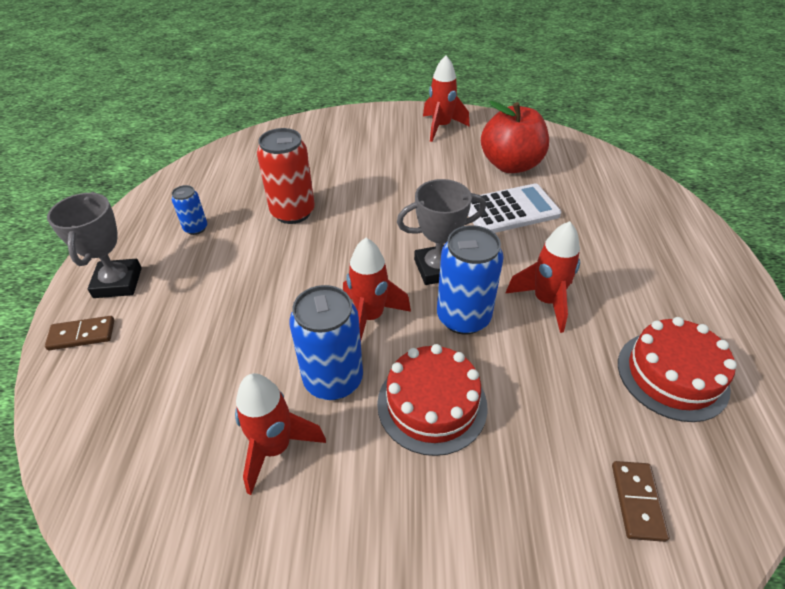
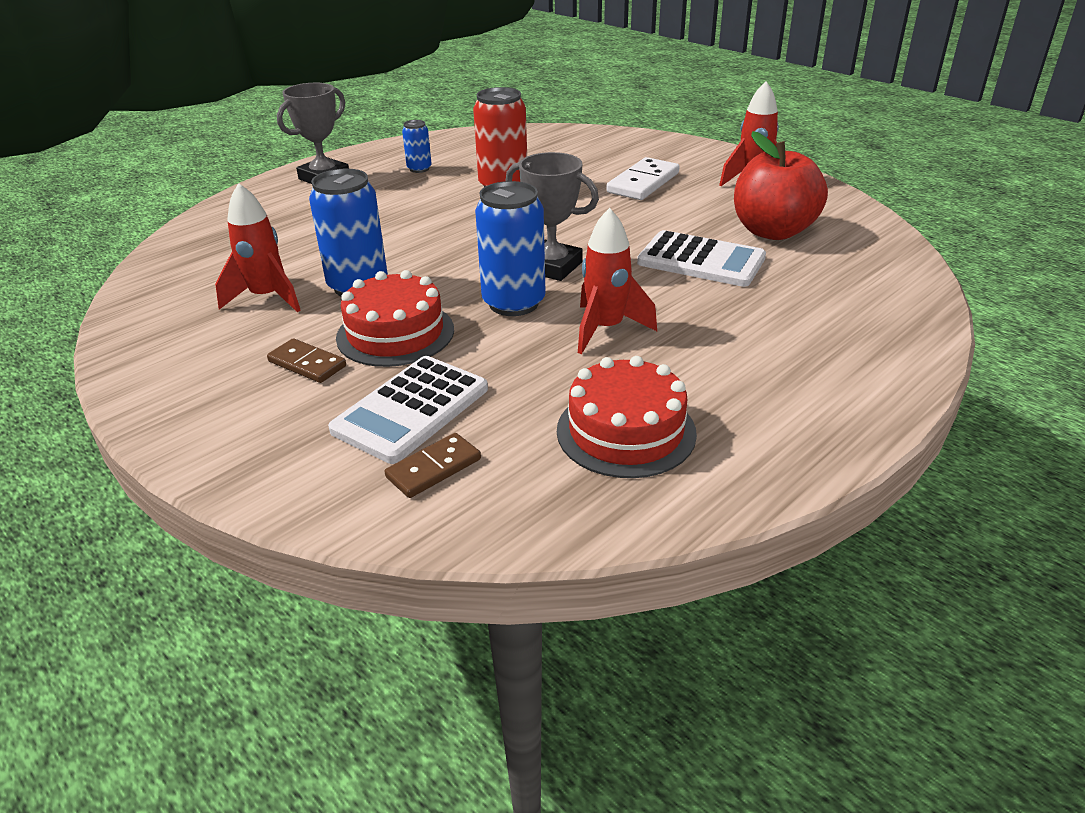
camera: 45 degrees right, 10 degrees down
brown domino [45,316,115,350] -> brown domino moved to [267,338,346,383]
red rocket [343,238,411,340] -> none
none -> white calculator [328,356,488,464]
none -> white domino [606,157,680,200]

